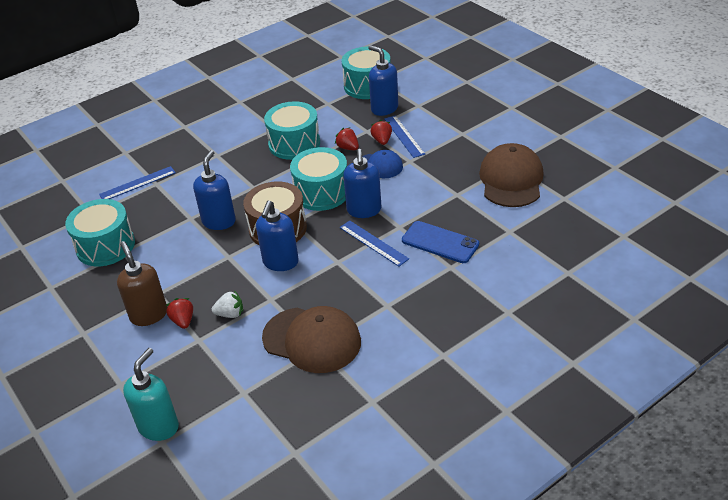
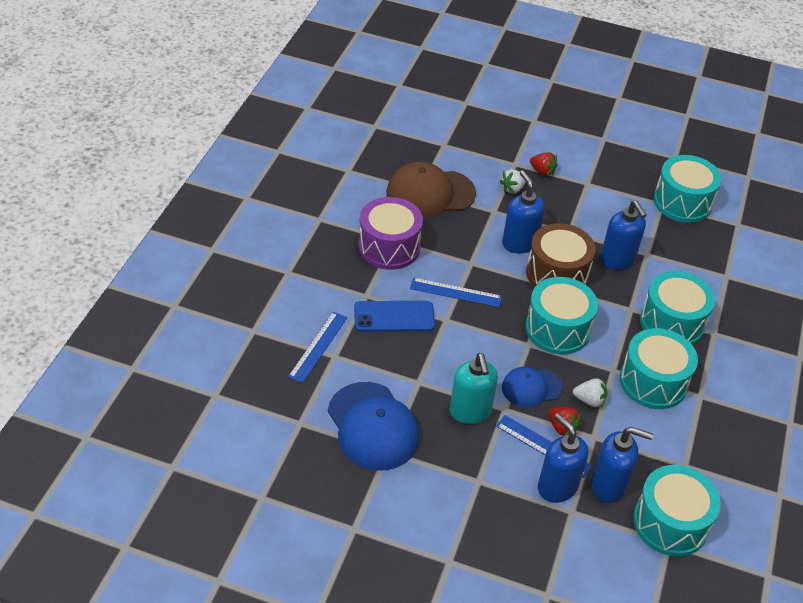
camera: 140 degrees right, 5 degrees up
blue ruler [99,166,176,199] -> blue ruler moved to [288,312,347,383]
brown soap dispenser [117,241,167,326] -> none
turquoise soap dispenser [123,348,179,441] -> turquoise soap dispenser moved to [450,353,498,424]
red strawberry [335,128,359,150] -> white strawberry [573,378,607,407]
blue soap dispenser [343,149,381,218] -> blue soap dispenser moved to [538,413,588,503]
brown cap [479,143,544,207] -> blue cap [328,382,420,471]
none -> purple drum [359,197,423,270]
none -> turquoise drum [640,271,715,345]

